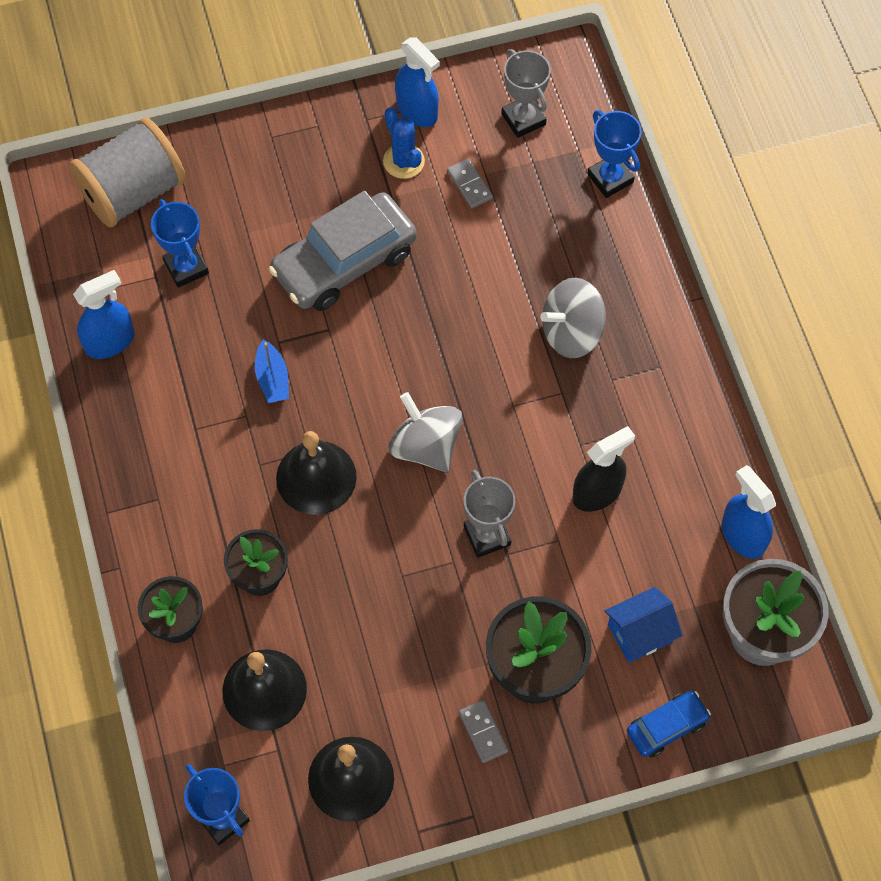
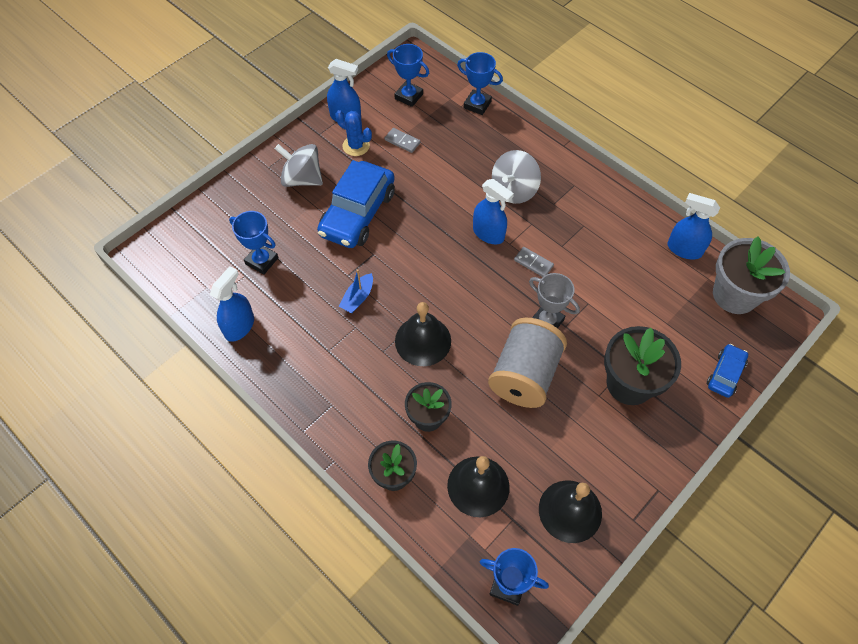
camera: 30 degrees left, 5 degrees down
grey spool [69,117,186,228] -> grey spool moved to [488,318,567,408]
blue boat [255,339,289,403] -> blue boat turned 75 degrees clockwise [339,269,373,313]
grey car [269,191,417,311] -> blue car [317,160,395,248]
grey spinning top [389,392,463,472] -> grey spinning top moved to [275,144,323,187]
grey domino [459,700,508,763] -> grey domino moved to [514,247,554,277]
grey trophy [501,49,551,138] -> blue trophy [387,44,429,107]
black spray bottle [572,426,635,512] -> none
blue house [605,587,683,663] -> none
none -> blue spray bottle [473,179,514,245]

